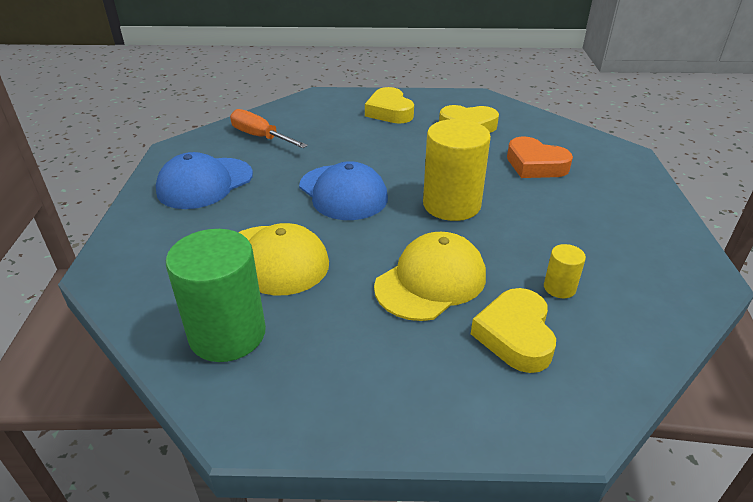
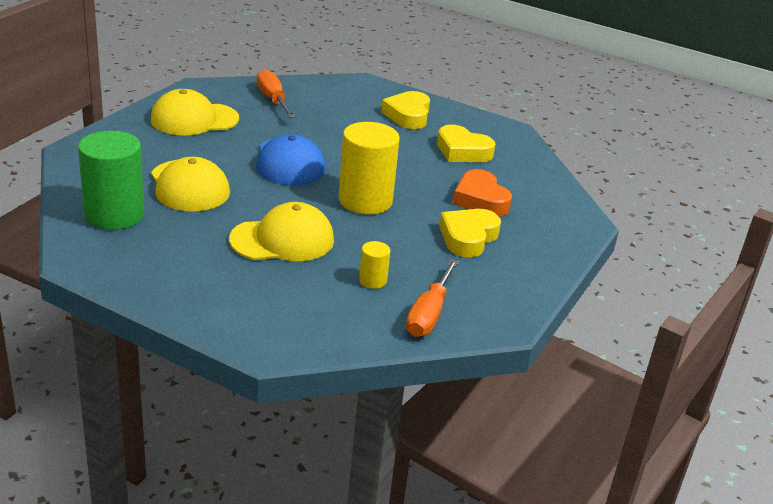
camera: 25 degrees right, 5 degrees down
blue cap [156,152,253,209] -> yellow cap [151,89,239,135]
yellow heart [471,288,556,373] -> yellow heart moved to [439,209,501,257]
none -> orange screwdriver [406,259,459,337]

